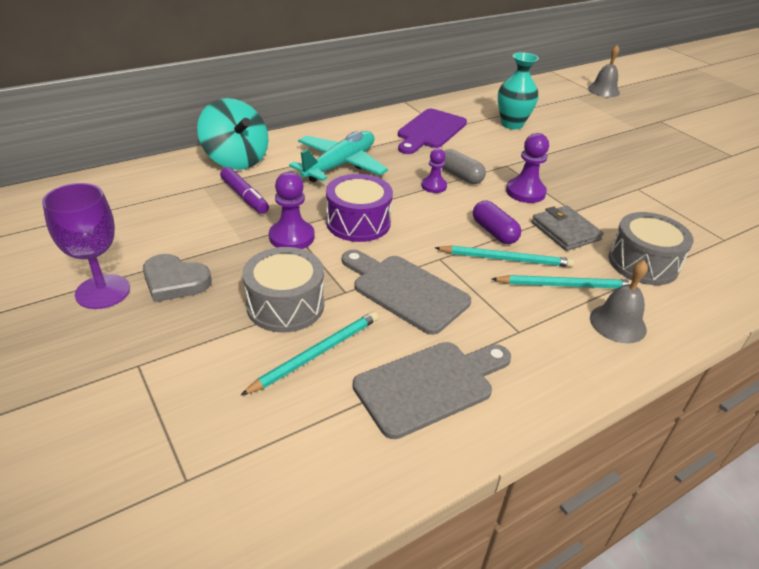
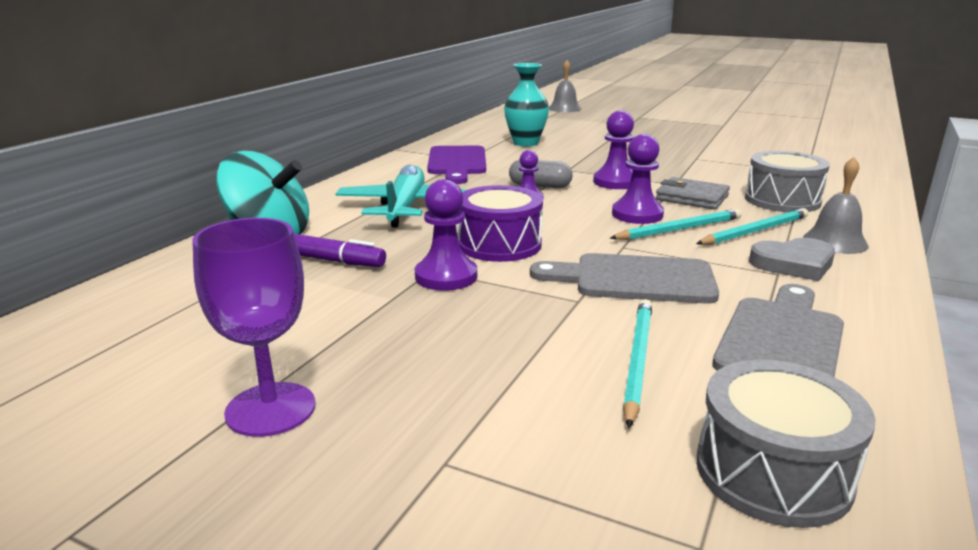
camera: 30 degrees left, 15 degrees down
grey heart [143,254,211,302] -> grey heart moved to [749,238,835,281]
grey drum [242,247,324,333] -> grey drum moved to [696,360,876,528]
purple capsule [473,201,521,244] -> purple pawn [612,134,664,224]

